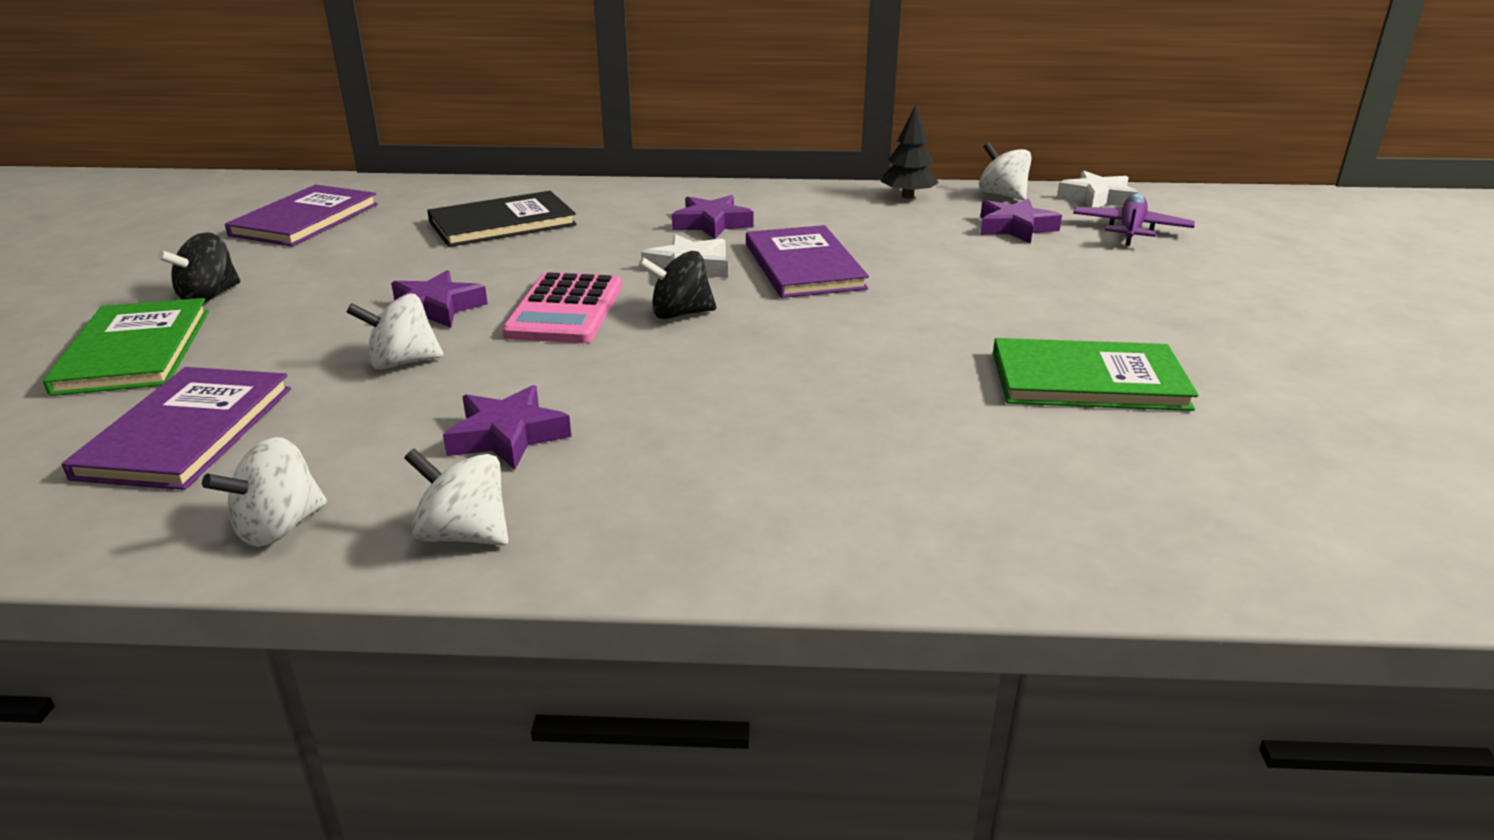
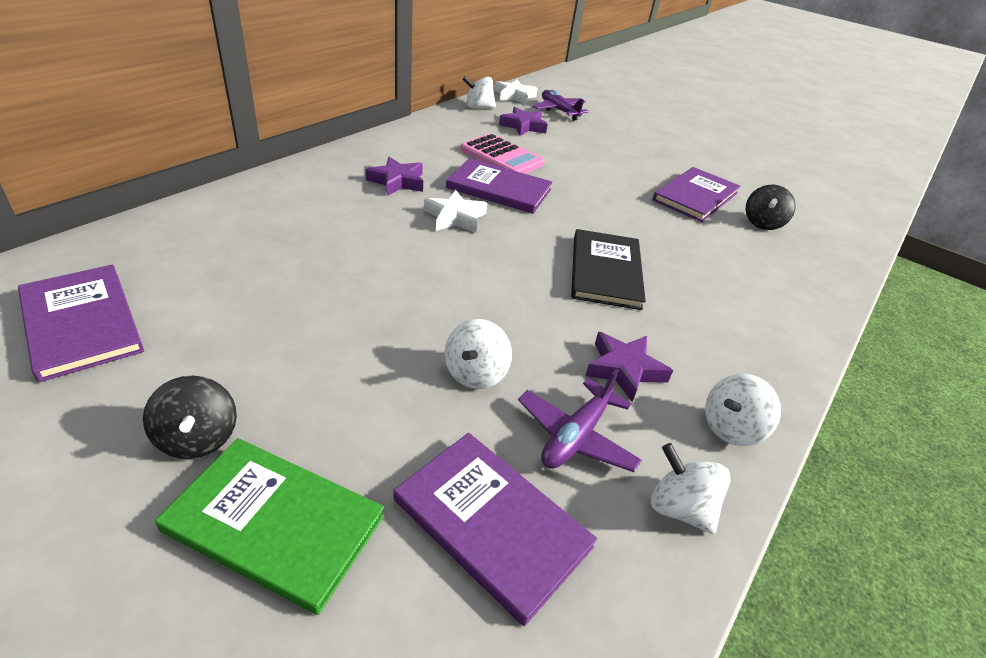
camera: 60 degrees left, 10 degrees up
white spinning top [202,437,327,547] -> white spinning top turned 150 degrees clockwise [651,443,730,534]
purple star [390,270,488,328] -> none
black book [427,191,577,247] -> black book moved to [571,229,646,310]
pink calculator [502,272,622,343] -> pink calculator moved to [460,134,545,174]
black spinning top [638,251,716,319] -> black spinning top moved to [746,185,796,230]
black tree [880,105,939,199] -> none
green book [993,338,1199,411] -> purple book [652,167,740,222]
none -> purple plane [518,369,642,472]

